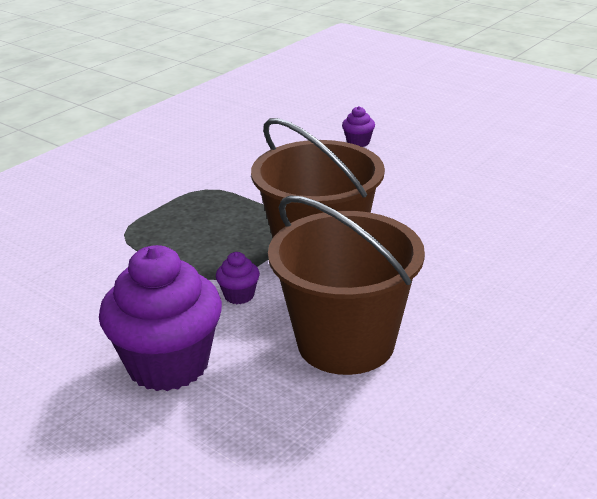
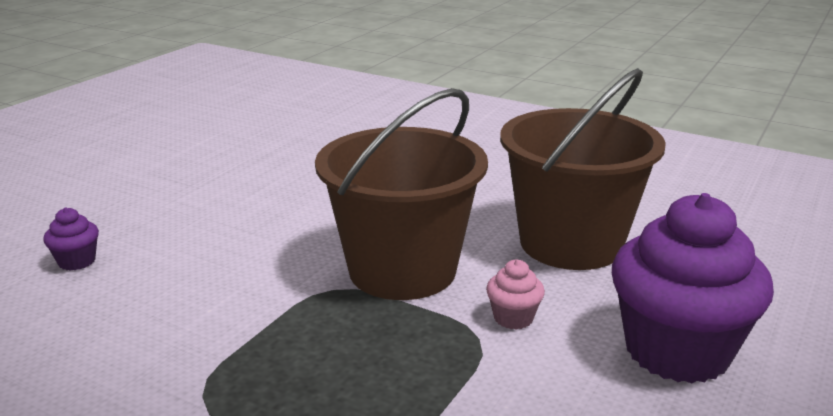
camera: 100 degrees left, 5 degrees down
purple cupcake [216,252,260,304] -> pink cupcake [486,260,545,330]

